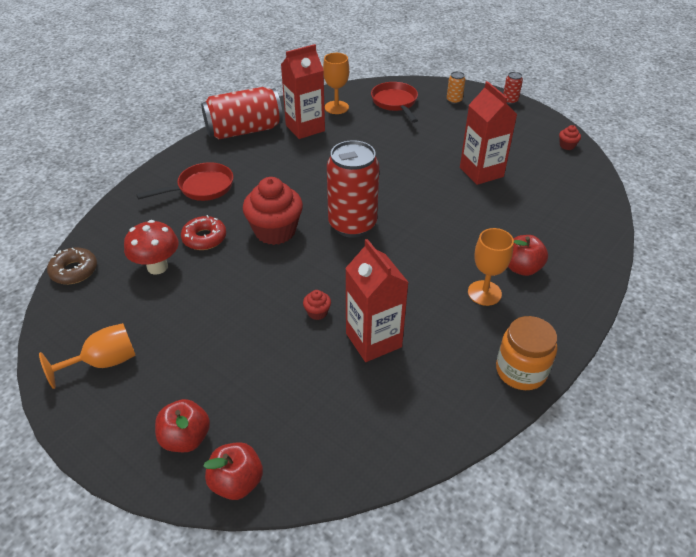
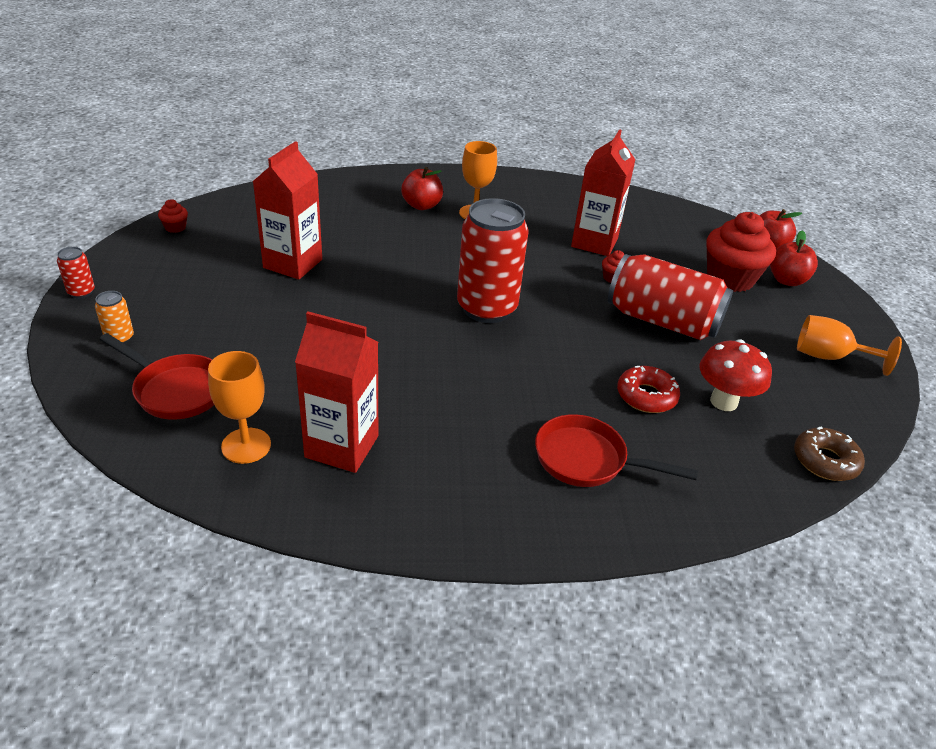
camera: 135 degrees left, 5 degrees down
red can [201,87,283,139] -> red can moved to [608,254,733,340]
red cupcake [243,177,303,245] -> red cupcake moved to [706,212,776,292]
red pan [371,82,418,123] -> red pan turned 90 degrees counterclockwise [99,333,214,420]
orange jar [496,316,557,390] -> none

